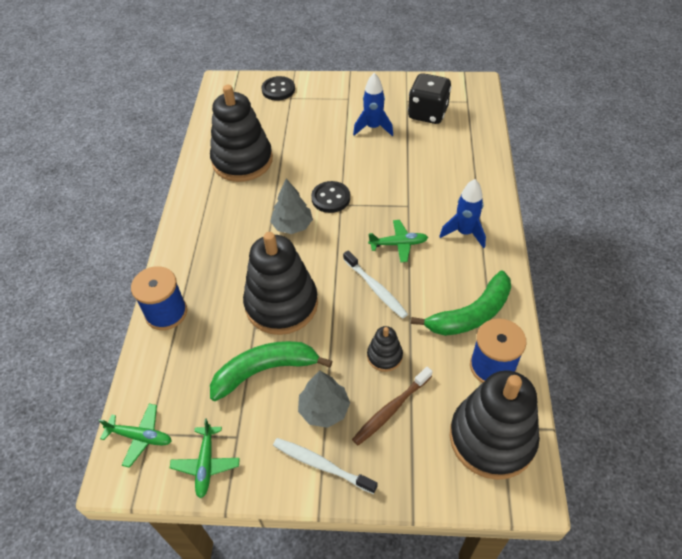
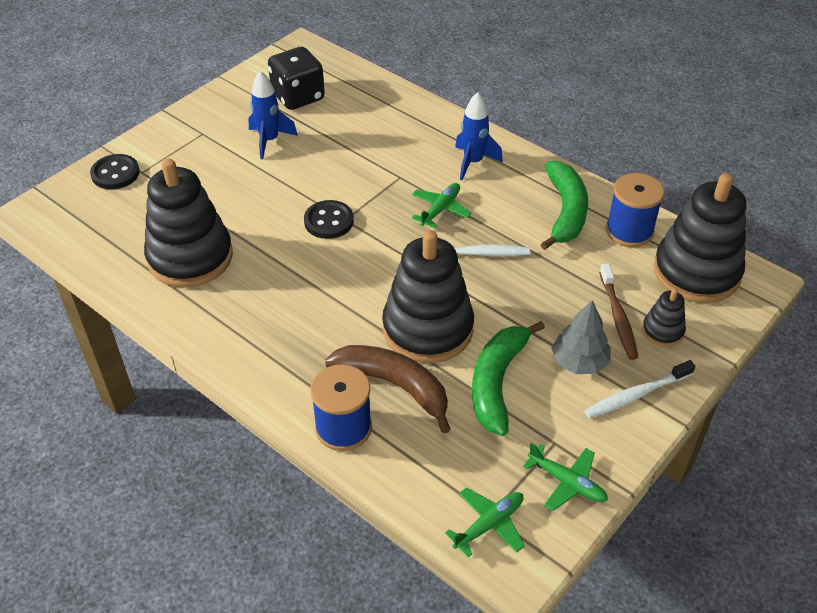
camera: 55 degrees left, 5 degrees down
grey tree [270,179,313,234] -> none
black stacking toy [367,326,403,372] -> black stacking toy moved to [642,289,686,347]
none -> brown banana [325,345,451,434]

